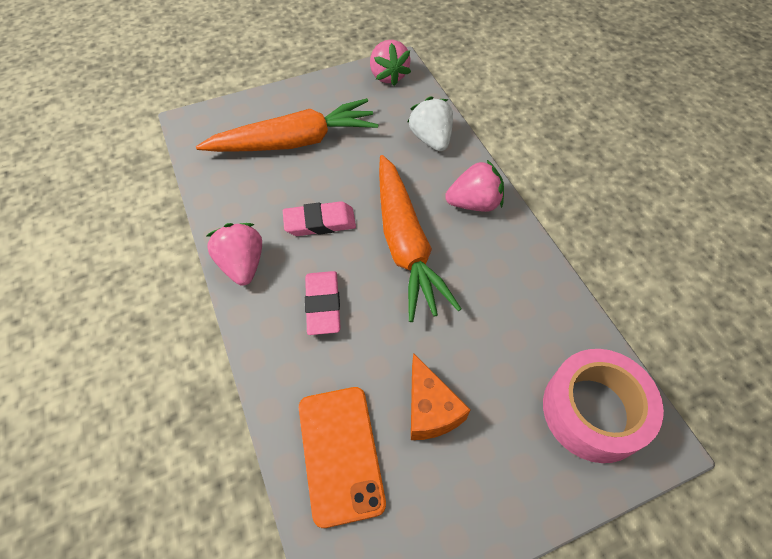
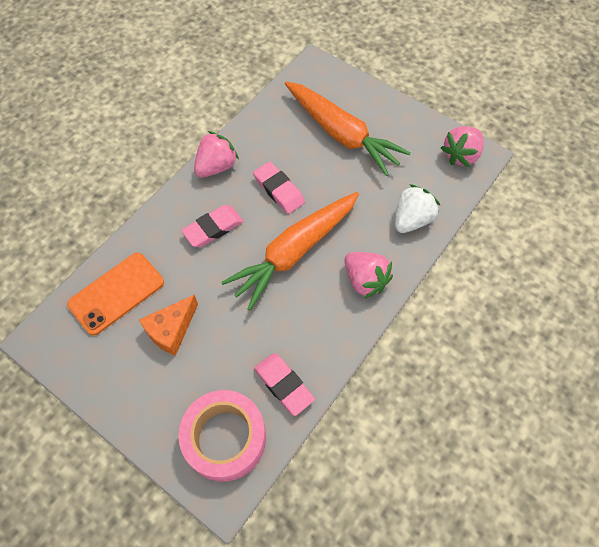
camera: 60 degrees right, 5 degrees up
none -> pink eraser [254,353,315,416]

